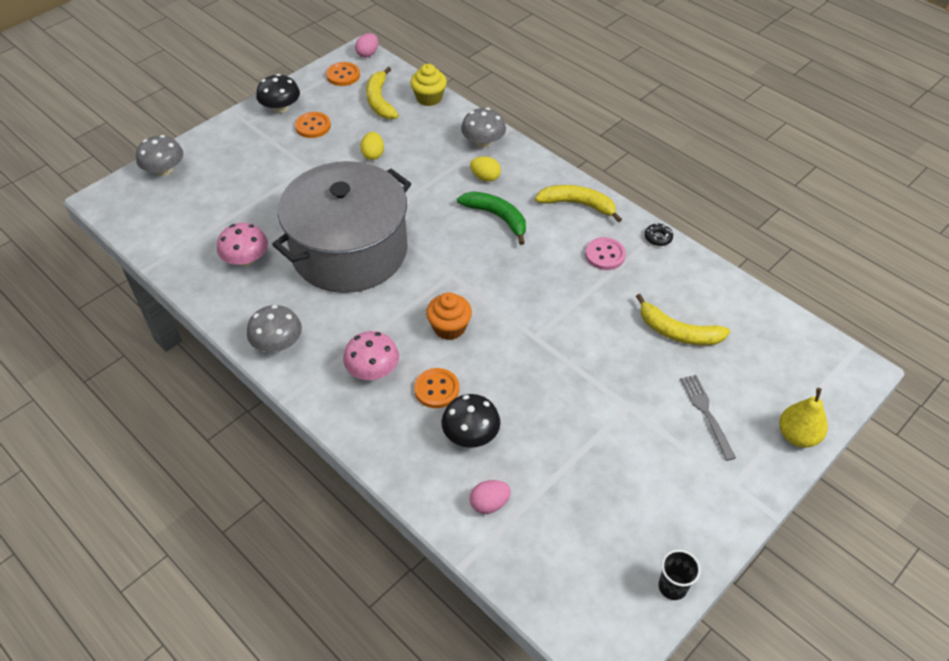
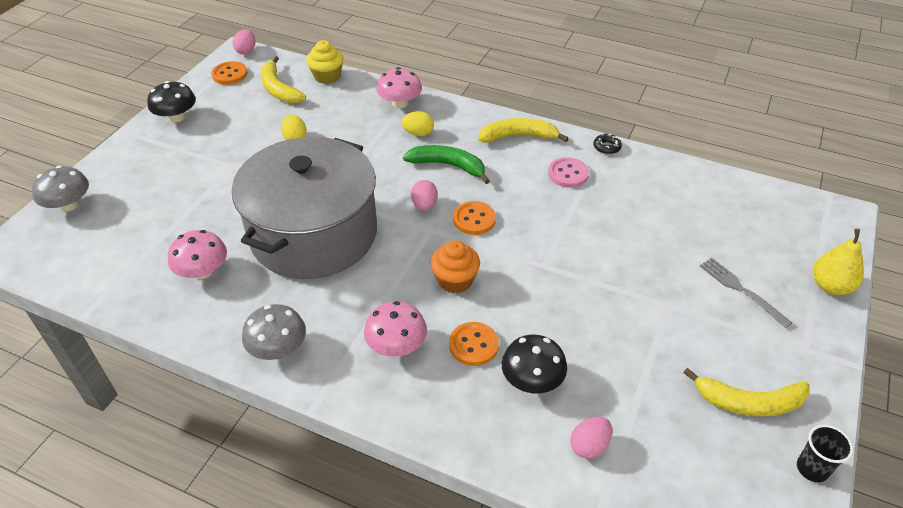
camera: 20 degrees left, 5 degrees down
orange button [295,112,331,138] -> orange button moved to [453,201,496,235]
grey mushroom [461,108,506,148] -> pink mushroom [376,67,422,108]
yellow banana [636,294,730,345] -> yellow banana moved to [683,368,810,416]
none -> pink egg [411,180,438,211]

